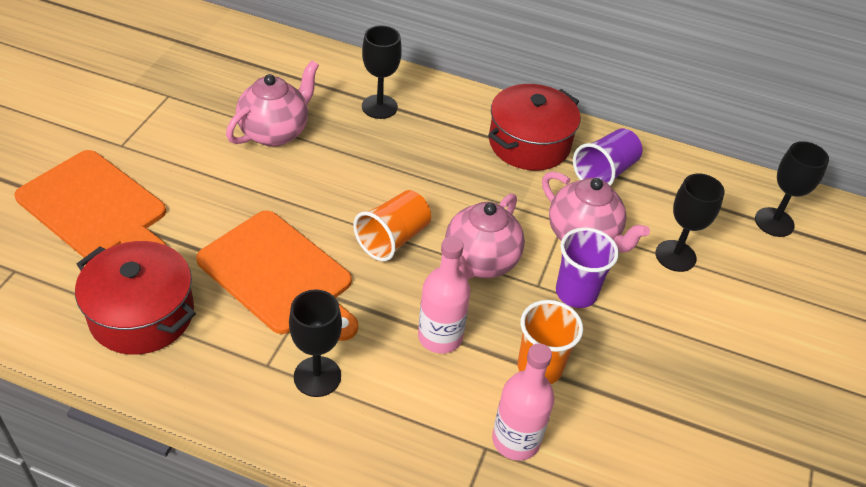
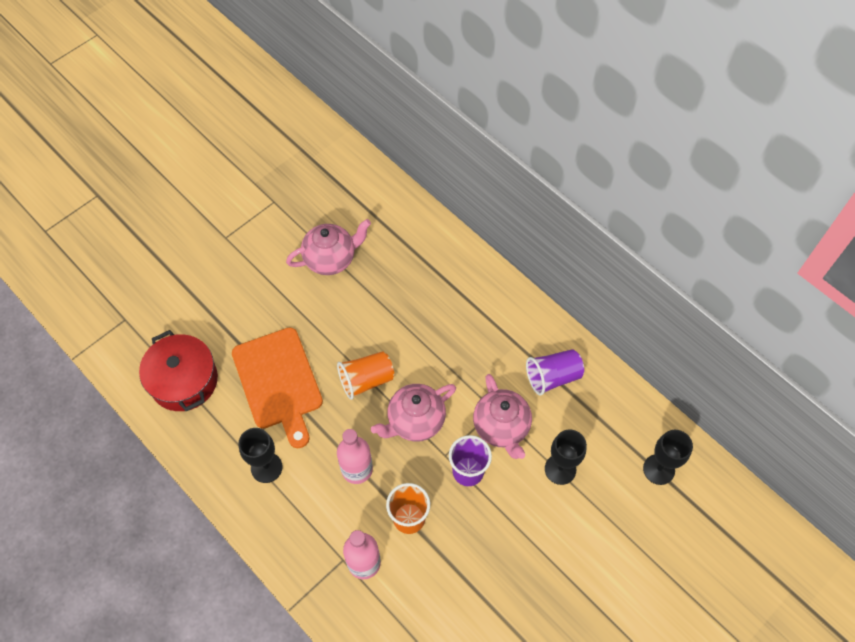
camera: 30 degrees right, 15 degrees up
orange cutting board [15,150,166,258] -> none
black goblet [362,25,402,119] -> none
red pot [488,84,580,171] -> none

